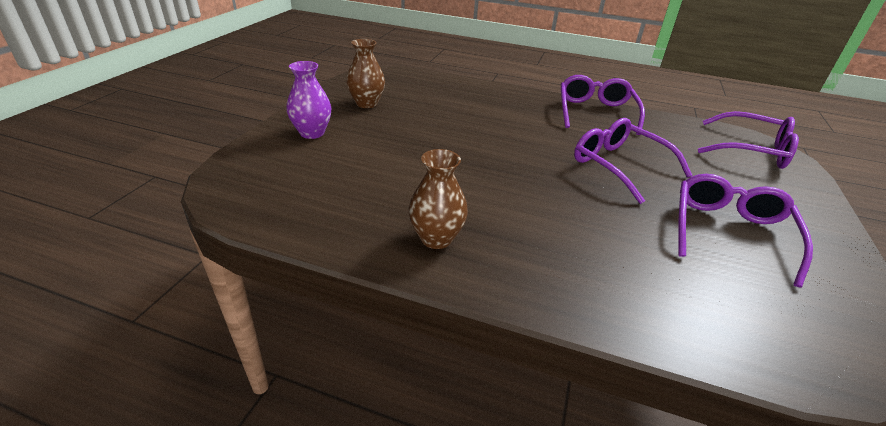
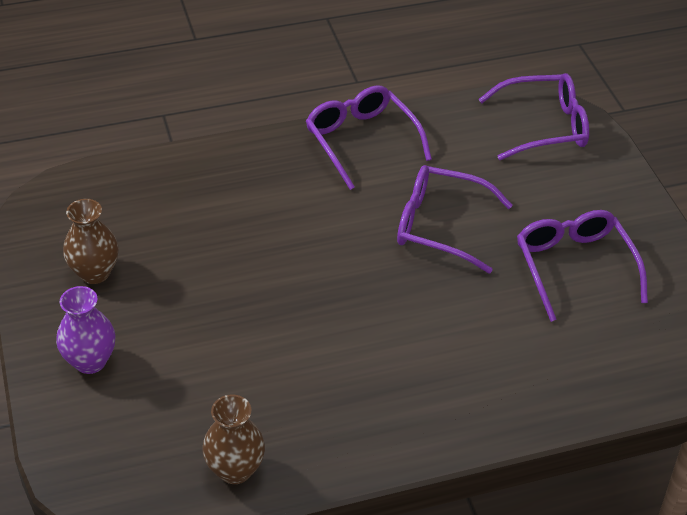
camera: 35 degrees left, 10 degrees up
brown vase [409,149,468,249] -> brown vase moved to [202,395,265,484]

